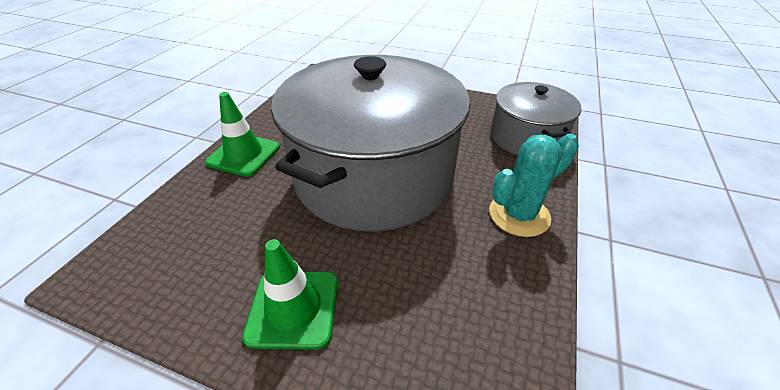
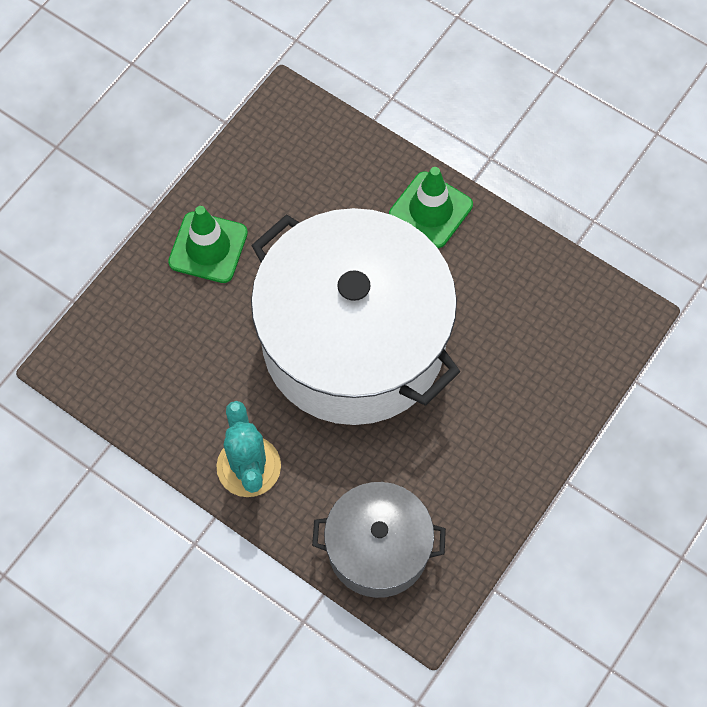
camera: 105 degrees right, 25 degrees up
grey pot [271,55,470,231] -> white pot [251,208,460,425]

